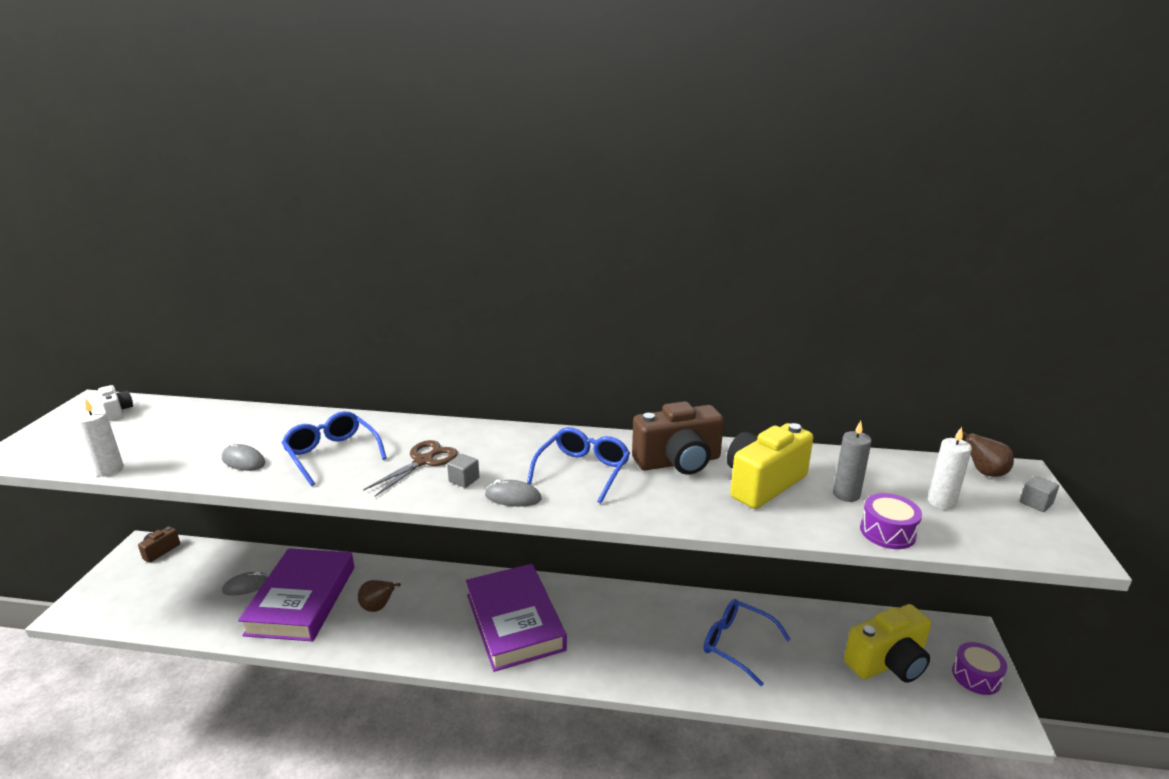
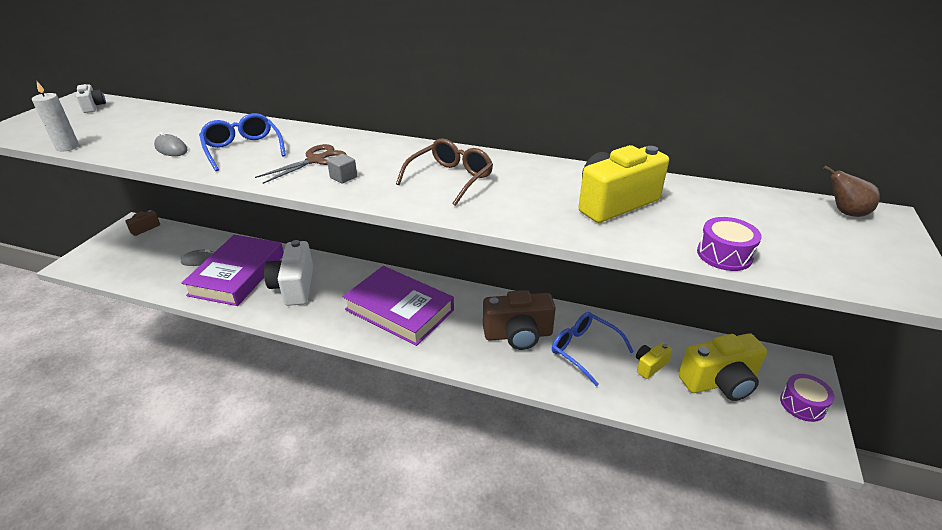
camera: 10 degrees right, 10 degrees up
brown pear [358,580,401,612] -> white camera [264,240,313,306]
purple book [466,564,567,672] -> purple book turned 45 degrees counterclockwise [343,266,454,346]
grey mouse [485,479,542,507] -> none
blue glasses [527,427,630,504] -> brown glasses [396,138,493,206]
brown camera [632,401,724,475] -> brown camera moved to [483,290,556,350]
grey candle [833,421,872,502] -> none
white candle [928,427,972,510] -> none
grey cube [1020,475,1059,512] -> none
none -> yellow camera [636,342,672,379]

